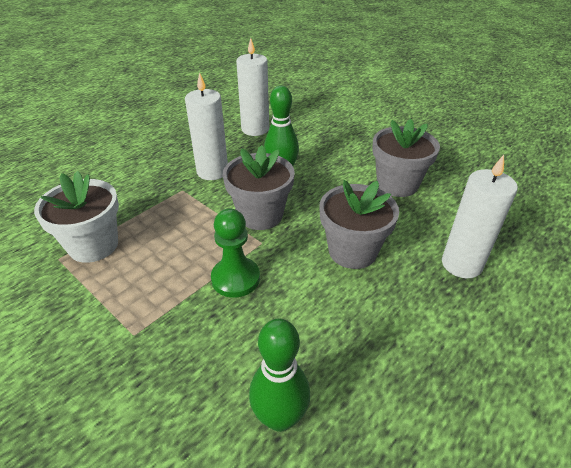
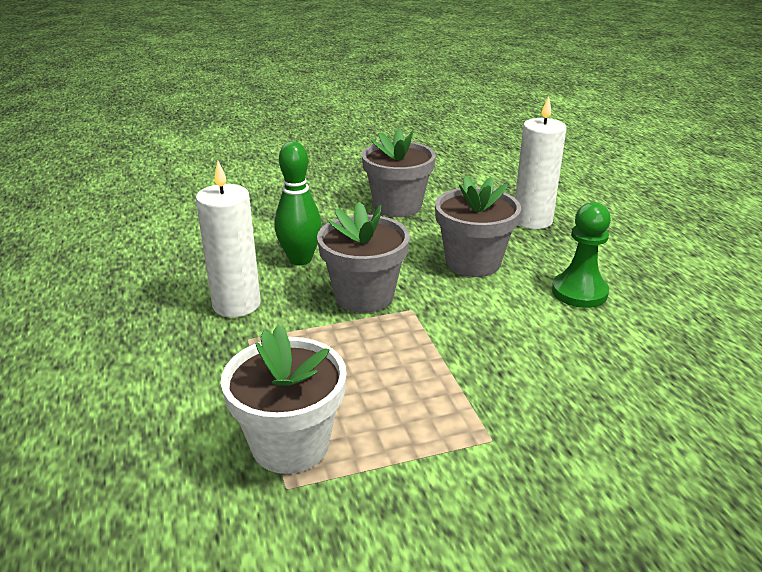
camera: 60 degrees left, 10 degrees down
green pawn [211,209,260,298] -> green pawn moved to [552,202,611,308]
white candle [236,38,269,136] -> none
green bowling pin [249,318,310,432] -> none

